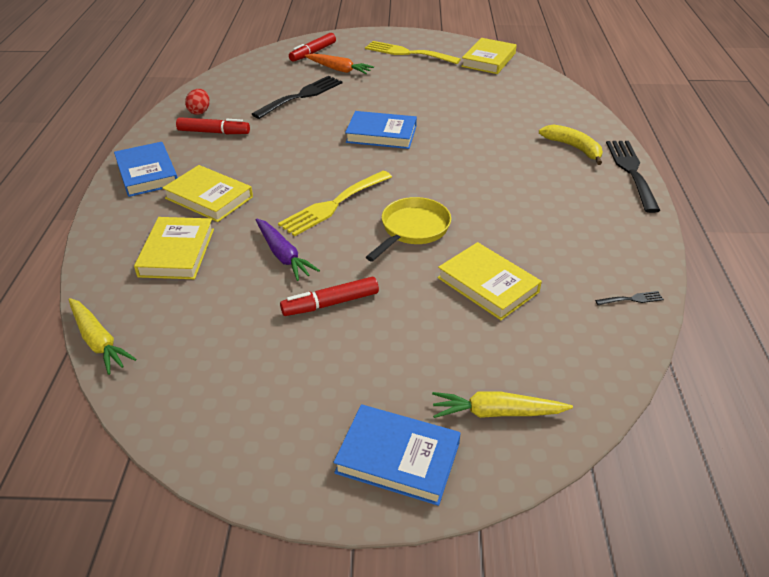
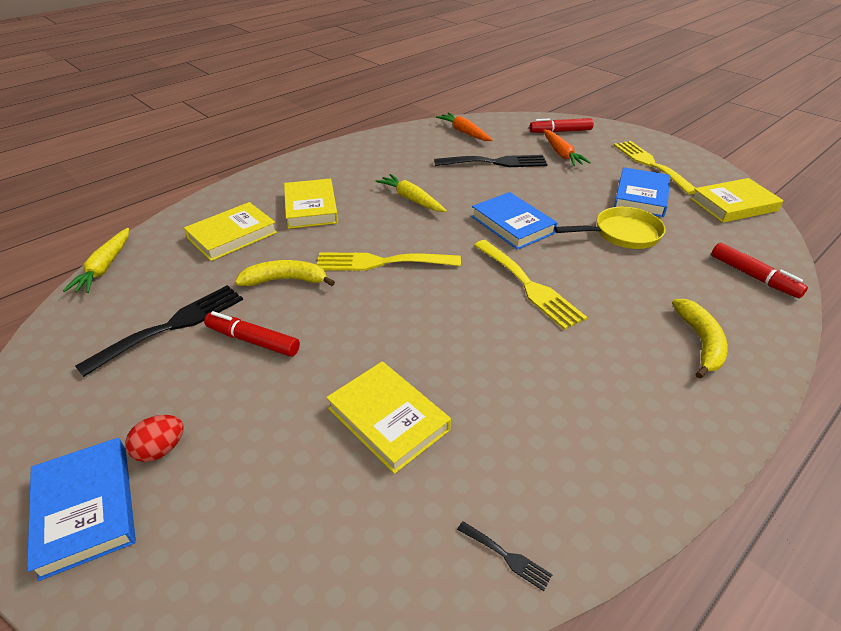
camera: 45 degrees right, 0 degrees up
blue book [114,142,178,197] -> blue book moved to [614,167,670,217]
red marker [176,117,250,134] -> red marker moved to [711,243,808,299]
red egg [185,89,210,115] -> red egg moved to [125,415,184,462]
purple carrot [256,218,320,281] -> yellow banana [235,260,335,286]
yellow pan [366,197,451,261] -> yellow pan moved to [554,207,666,249]
yellow carrot [432,392,573,418] -> yellow carrot moved to [376,174,447,212]
yellow book [438,242,542,320] -> yellow book turned 45 degrees counterclockwise [326,361,451,474]
black fork [606,141,660,213] -> black fork moved to [75,285,243,377]
none -> orange carrot [436,112,492,141]
none -> yellow fork [474,240,587,330]

